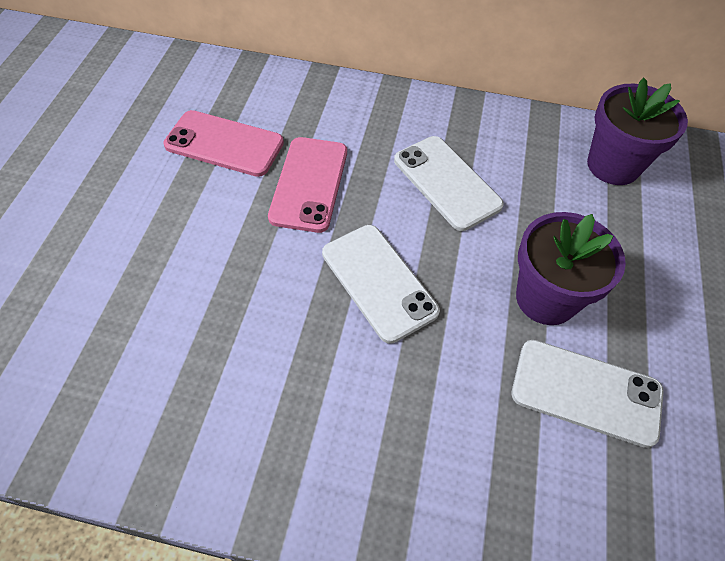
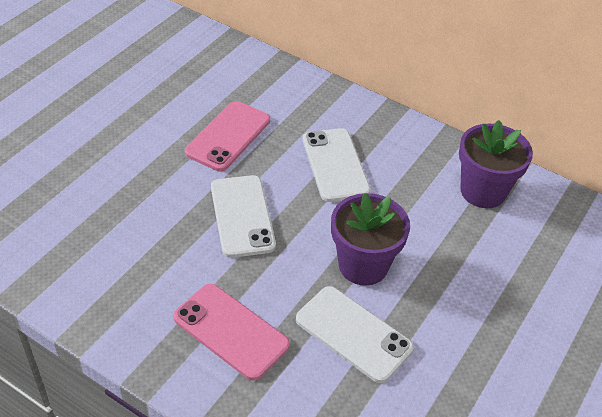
camera: 20 degrees right, 10 degrees down
pink phone [163,110,284,177] -> pink phone moved to [173,284,290,381]

